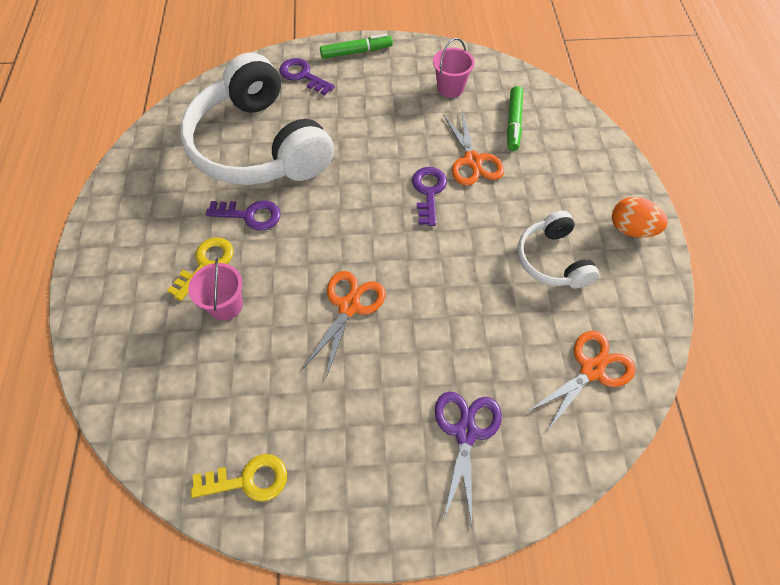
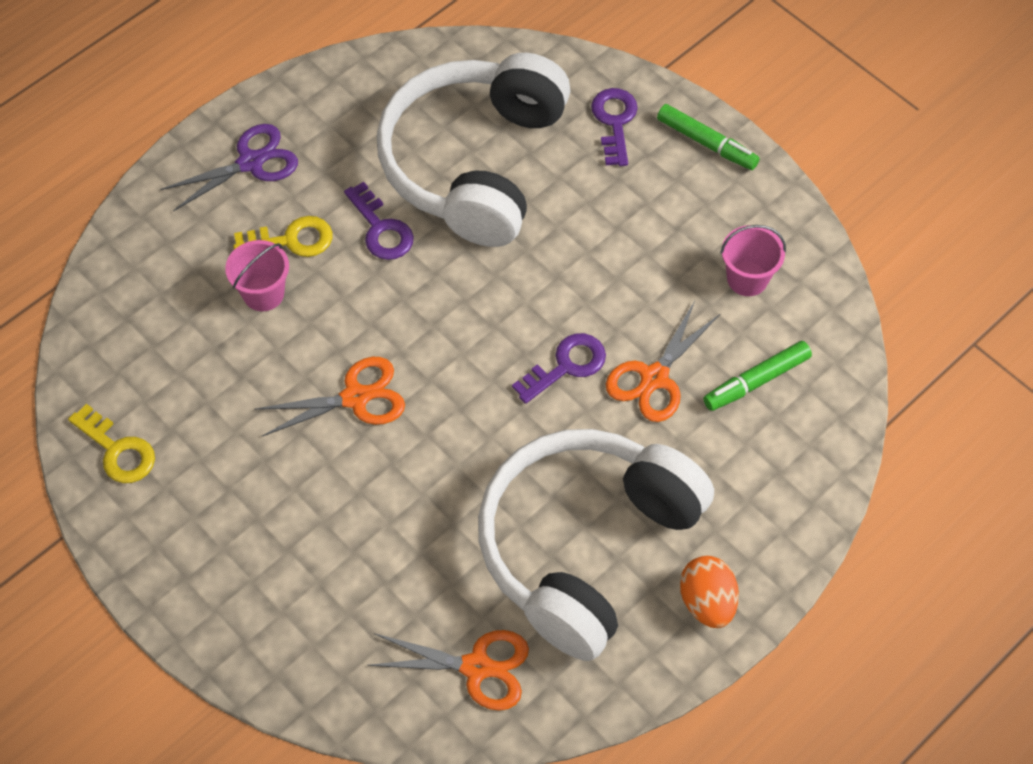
camera: 50 degrees right, 0 degrees up
purple scissors [435,391,502,525] -> purple scissors moved to [160,124,298,211]
white headphones [517,211,599,288] -> white headphones [478,429,714,661], size x2.04

